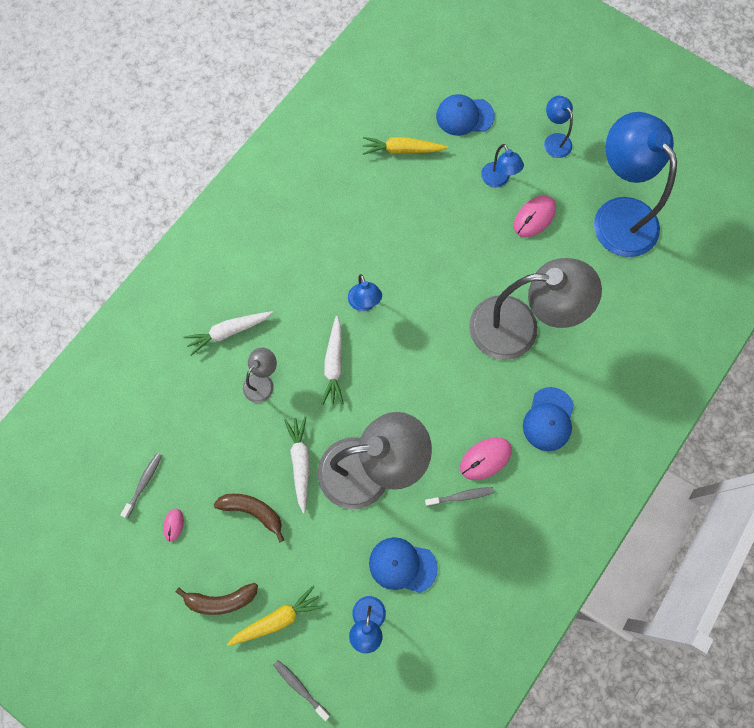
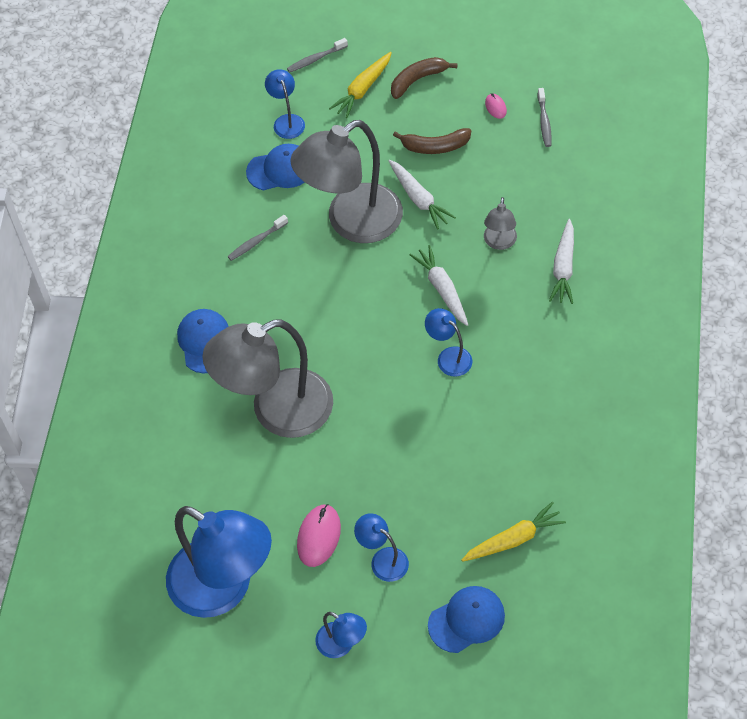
camera: 155 degrees right, 15 degrees down
white carrot [184,311,273,356] -> white carrot turned 150 degrees clockwise [549,219,574,304]
grey toothbrush [274,660,330,721] -> grey toothbrush turned 135 degrees clockwise [287,38,348,73]
pink mouse [460,437,512,480] -> none

